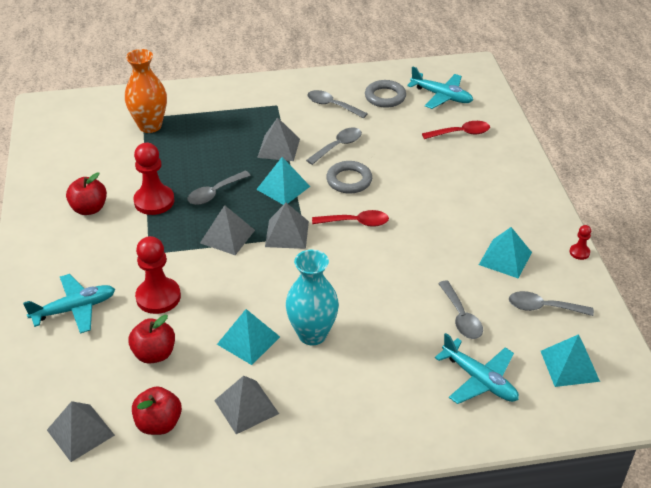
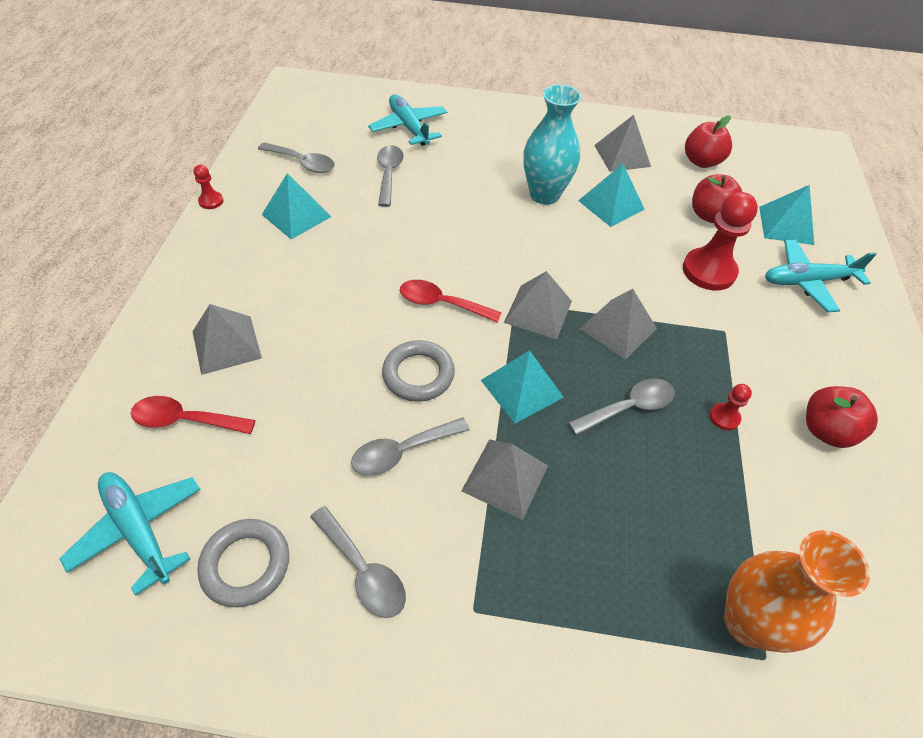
camera: 165 degrees left, 10 degrees up
grey pyramid [47,401,115,462] -> grey pyramid moved to [192,304,262,375]
red pawn [133,143,174,215] -> red pawn [710,384,752,430], size x0.47
turquoise pyramid [541,334,600,387] -> turquoise pyramid moved to [759,185,814,245]

